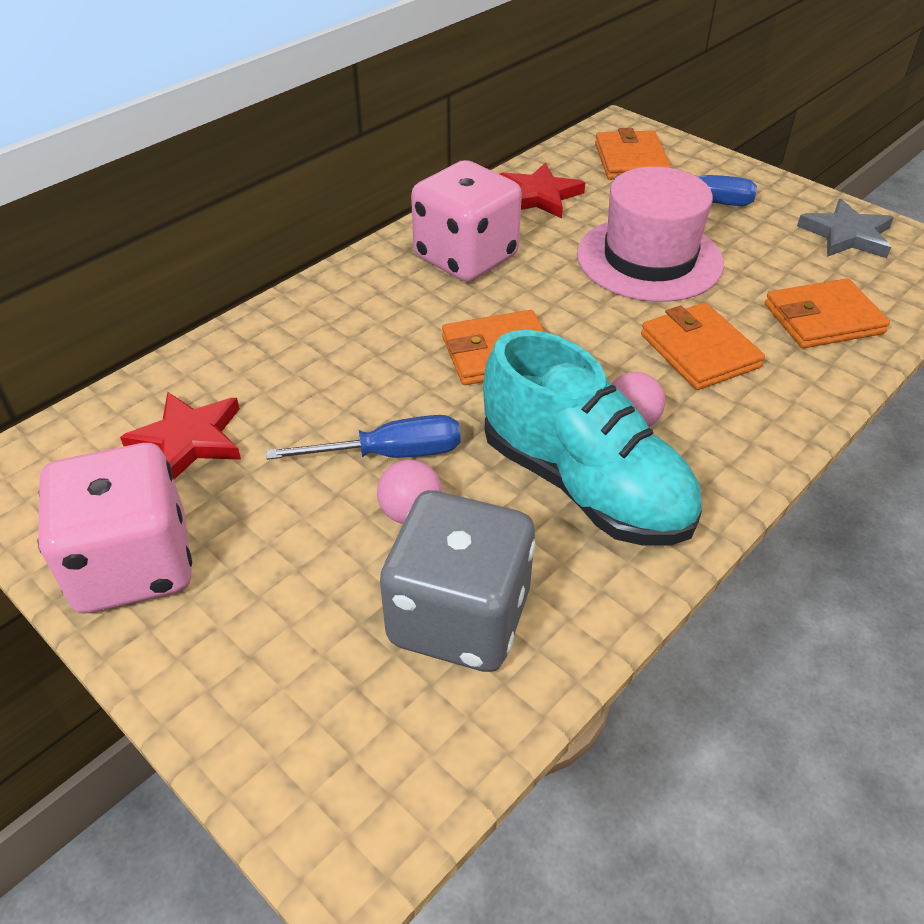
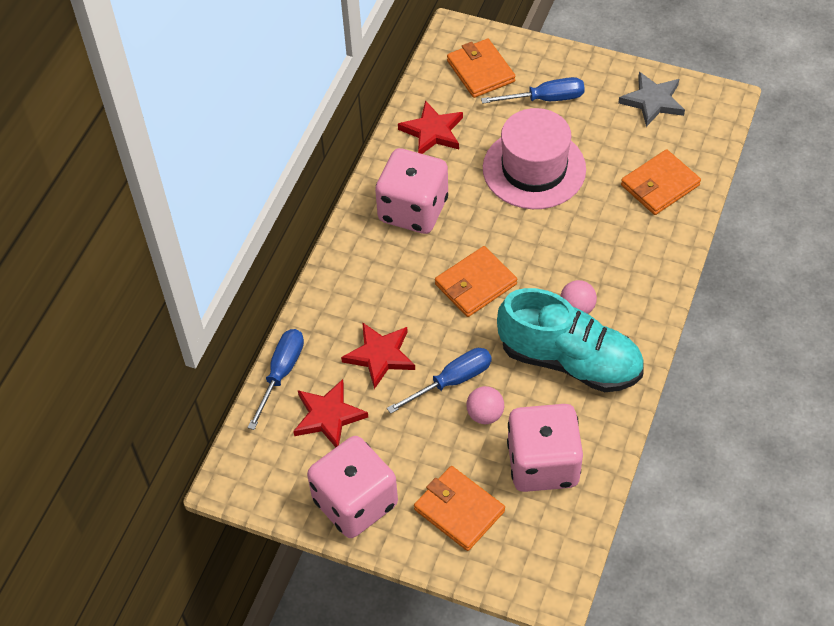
camera: 20 degrees left, 10 degrees up
grey dice [380,490,536,672] -> pink dice [507,404,583,492]
orange wallet [641,303,765,390] -> orange wallet moved to [414,466,505,551]
none -> blue screwdriver [247,329,304,430]
none -> red star [341,322,415,389]

